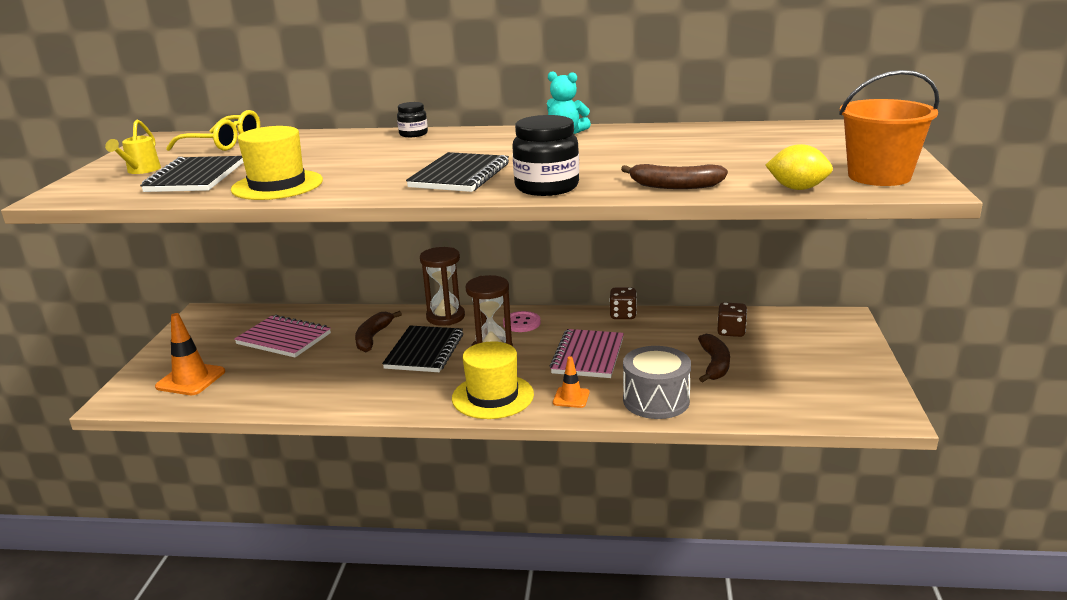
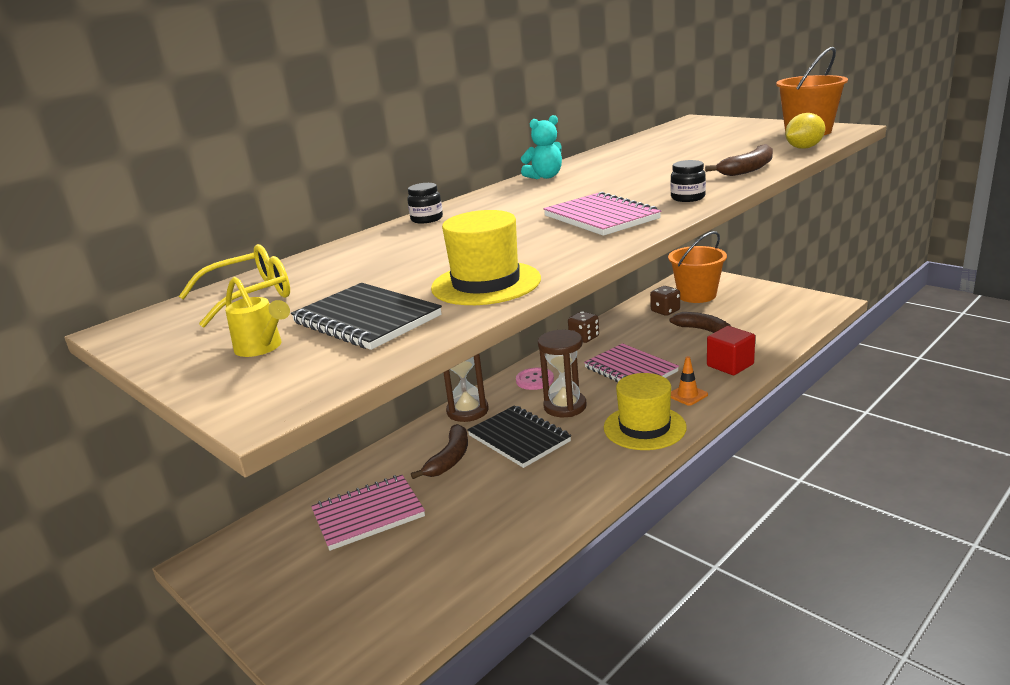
camera: 50 degrees left, 0 degrees up
orange traffic cone [155,313,225,395] -> none
brown banana [355,311,402,352] -> brown banana turned 120 degrees counterclockwise [411,424,468,479]
black notebook [406,152,509,192] -> pink notebook [543,191,661,236]
black jar [512,115,579,196] -> black jar [670,160,706,202], size x0.56
grey drum [623,346,691,419] -> red cube [707,326,755,375]
none -> orange bucket [668,231,727,303]

